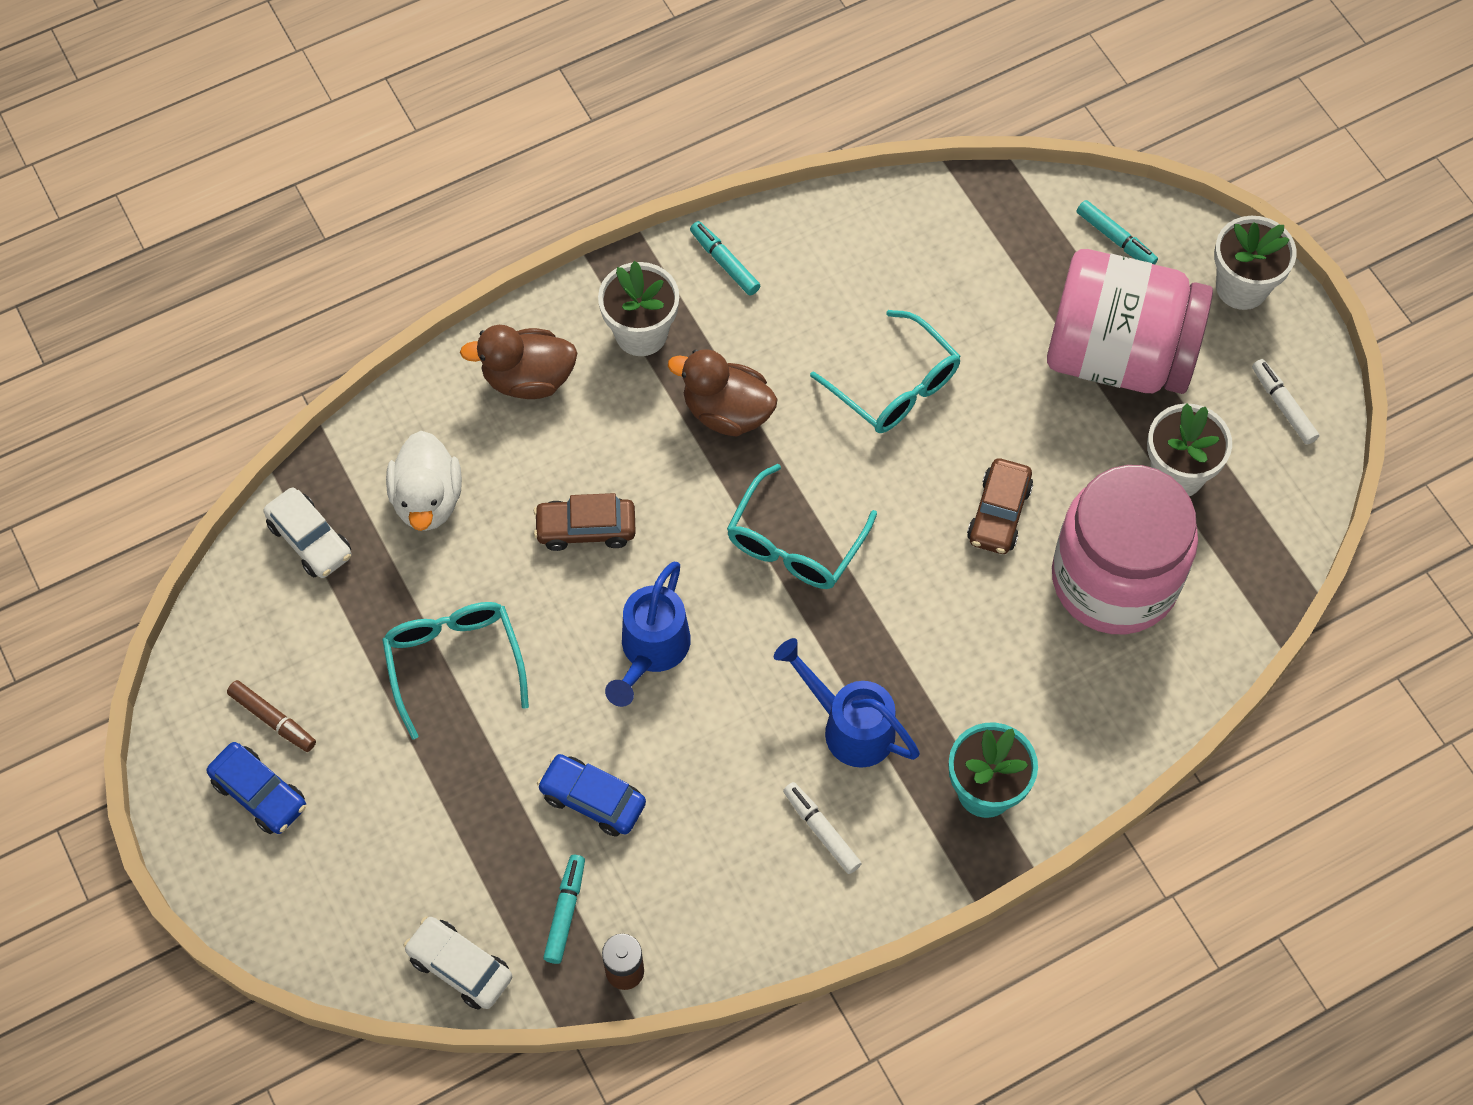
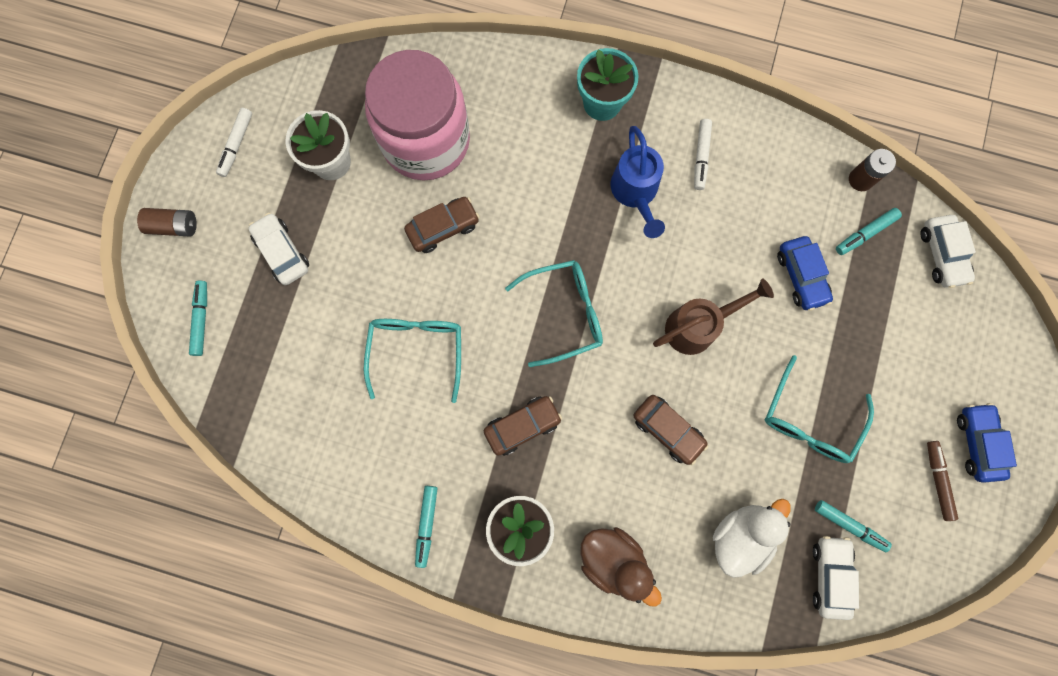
camera: 135 degrees left, 15 degrees up
blue watering can [605,562,691,707] -> brown watering can [653,279,774,355]
brown duck [668,349,778,437] -> brown car [484,396,562,456]
pink jar [1047,249,1213,394] -> white car [248,213,309,285]
white flower pot [1214,216,1297,310] -> brown battery [137,208,197,237]
none -> turquoise marker [815,500,892,552]

